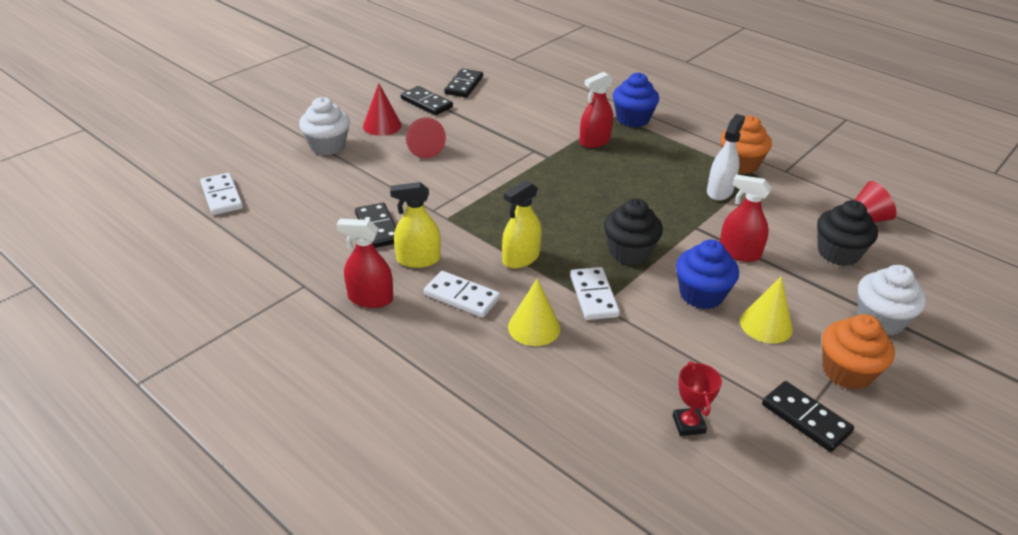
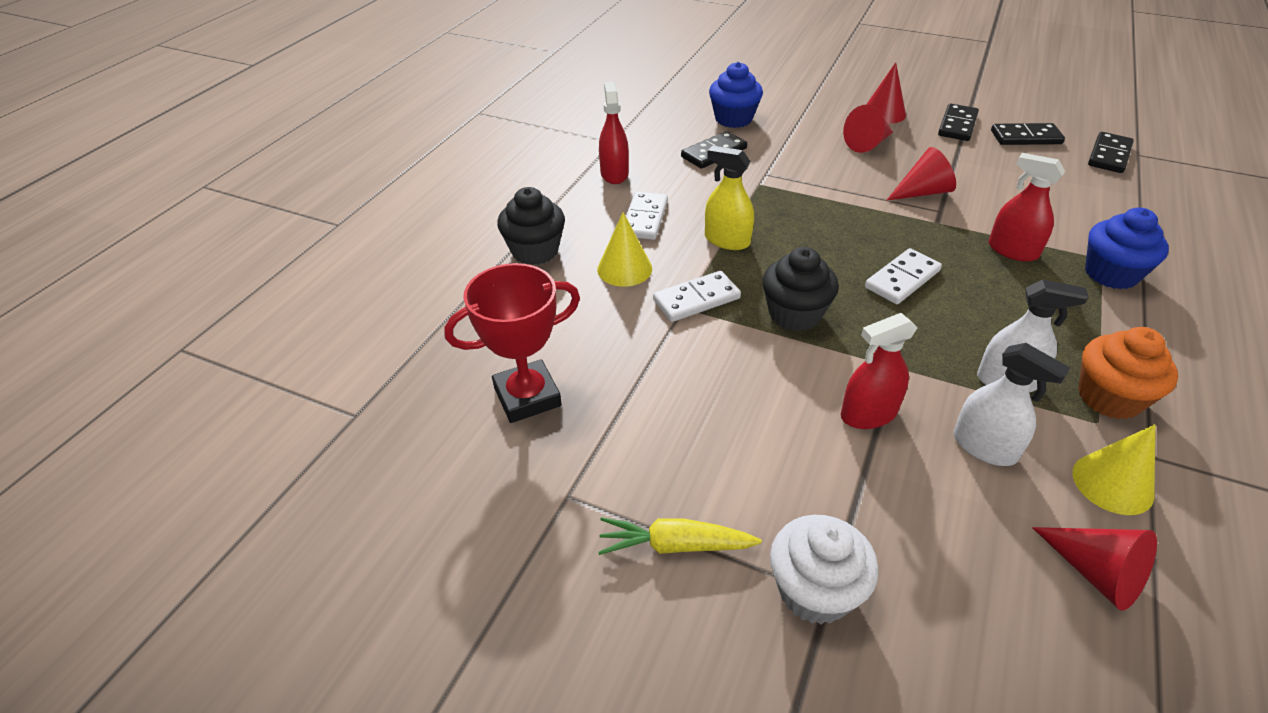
camera: 75 degrees right, 5 degrees up
white domino [200,173,243,215] -> white domino moved to [865,248,942,304]
white cupcake [299,97,350,155] -> none
yellow spray bottle [390,182,441,268] -> none
red trophy [673,361,722,436] -> red trophy [444,263,580,423], size x1.81
blue cupcake [676,240,739,309] -> blue cupcake moved to [709,62,763,128]
red spray bottle [720,174,771,262] -> red spray bottle turned 120 degrees counterclockwise [841,313,917,429]
yellow cone [740,277,793,343] -> yellow cone moved to [1073,424,1155,515]
black domino [762,381,854,452] -> black domino moved to [1088,132,1134,173]
black cupcake [817,200,878,266] -> black cupcake moved to [497,187,565,265]
orange cupcake [822,314,895,390] -> yellow carrot [598,517,762,555]
none -> red cone [886,147,956,201]
none -> white spray bottle [954,343,1070,466]

